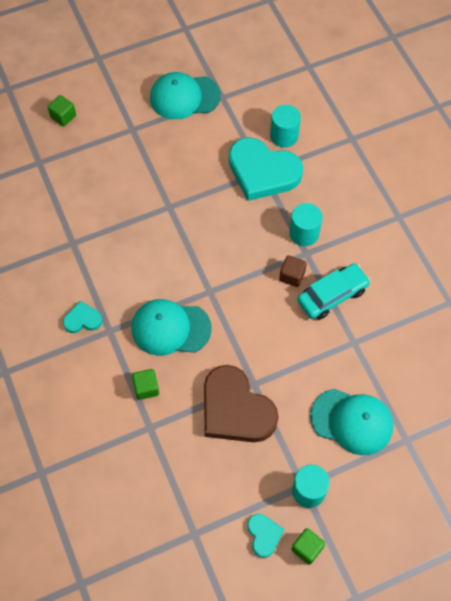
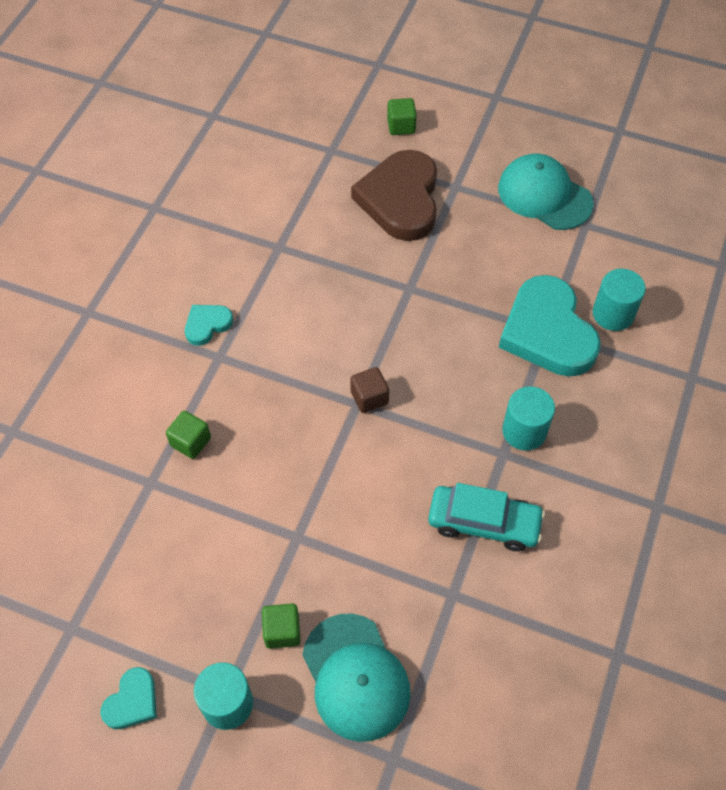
camera: 45 degrees right, 5 degrees down
turquoise heart [63,301,102,333] -> turquoise heart turned 75 degrees counterclockwise [185,305,233,346]
turquoise cap [131,299,212,356] -> none
brown heart [204,365,278,442] -> brown heart moved to [351,150,437,241]
brown cube [279,255,307,287] -> brown cube moved to [350,367,389,413]
green cube [291,528,325,565] -> green cube moved to [262,603,301,649]

